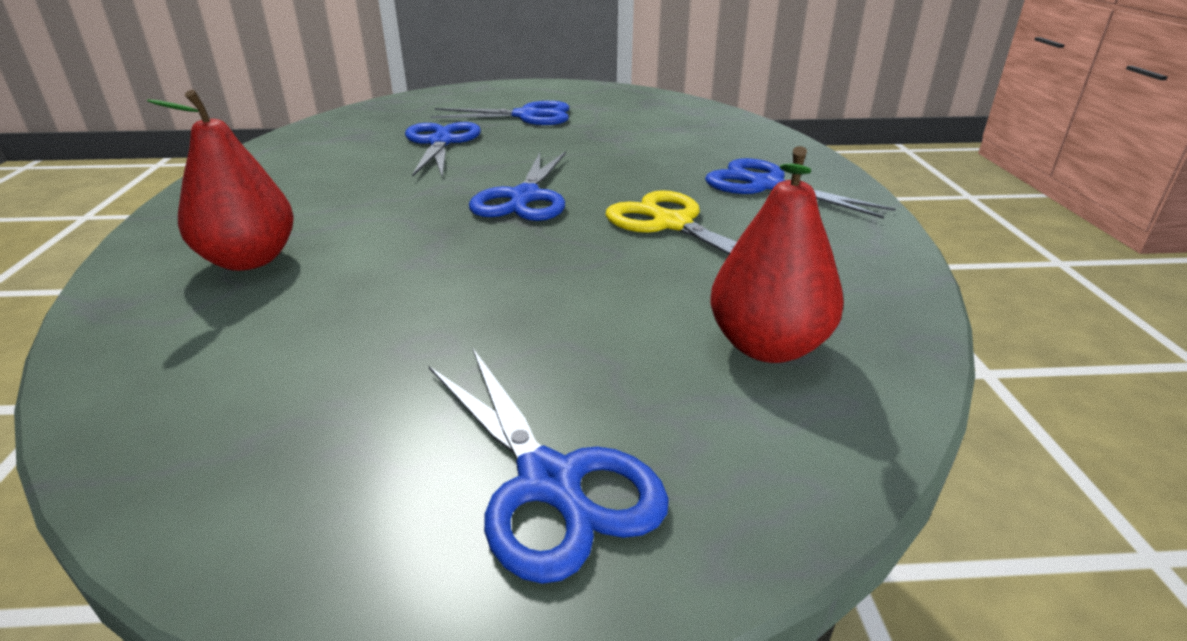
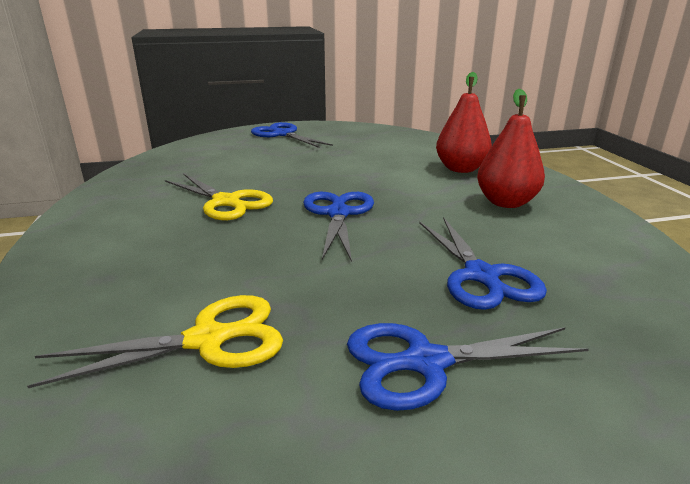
camera: 170 degrees right, 5 degrees down
blue scissors [705,158,895,219] -> none
red pear [710,146,844,363] -> red pear moved to [477,89,545,208]
none -> yellow scissors [27,295,283,388]

